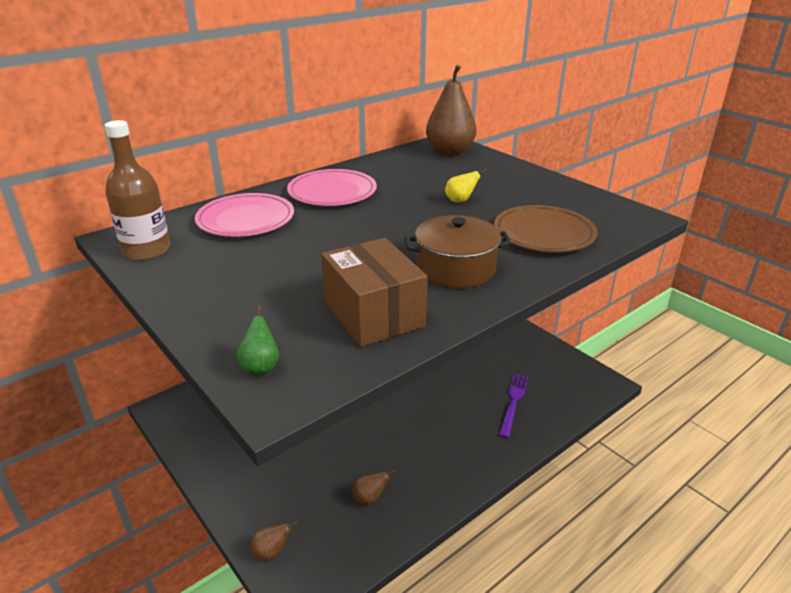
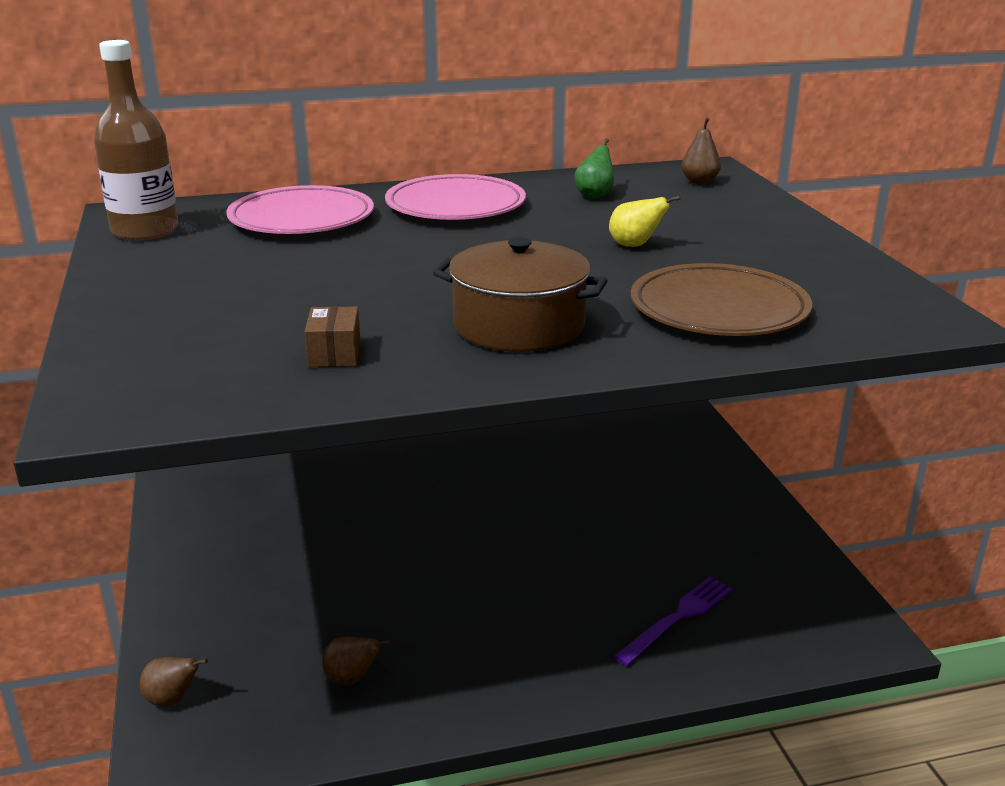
camera: 25 degrees right, 5 degrees down
green pear [236,306,279,375] -> green pear moved to [574,139,614,199]
brown box [321,238,427,347] -> brown box [304,306,360,367], size x0.43
brown pear [426,65,477,156] -> brown pear [682,117,721,184], size x0.45

